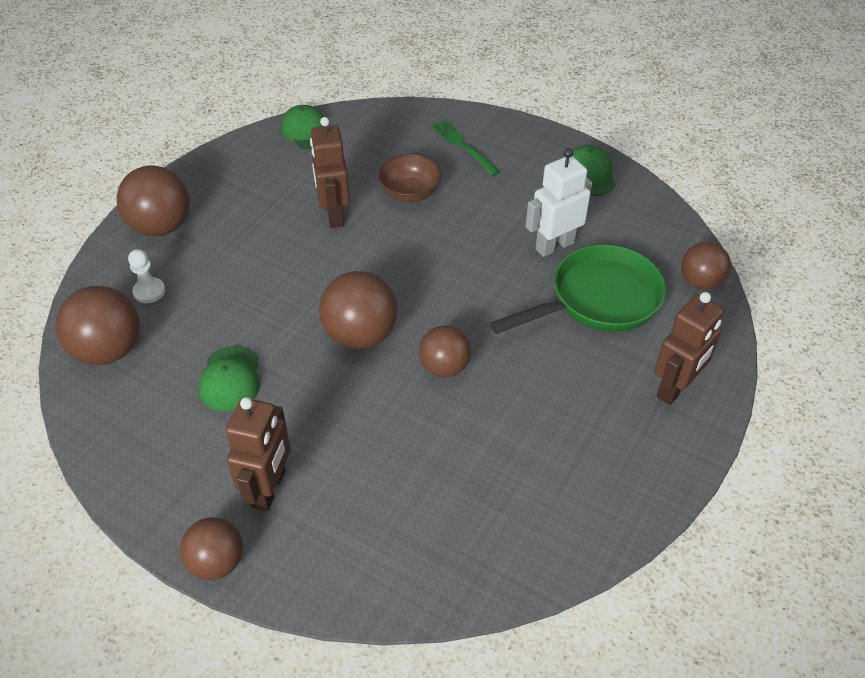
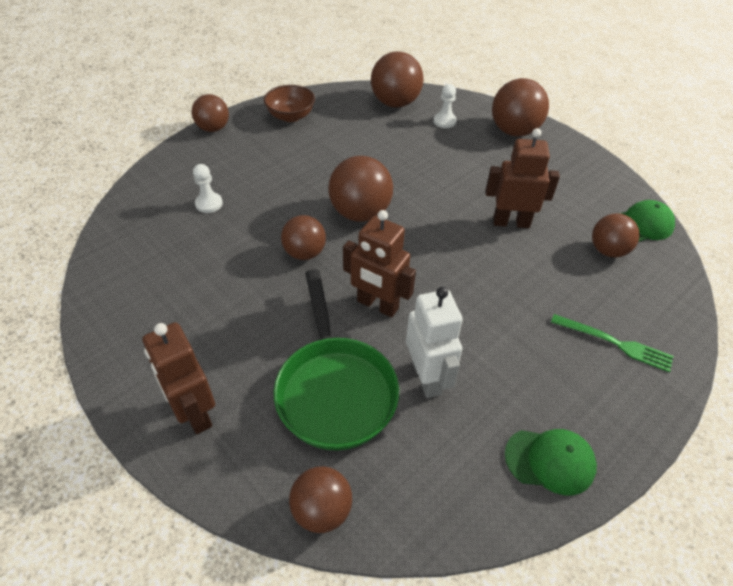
camera: 105 degrees right, 0 degrees up
green cap [198,346,260,412] -> none
brown robot [226,397,291,511] -> brown robot moved to [343,210,416,318]
brown bowl [378,154,441,202] -> brown bowl moved to [264,85,315,122]
green fork [431,120,500,176] -> green fork turned 45 degrees clockwise [551,314,673,372]
none -> white pawn [193,164,223,213]
none -> brown ball [592,213,640,258]

